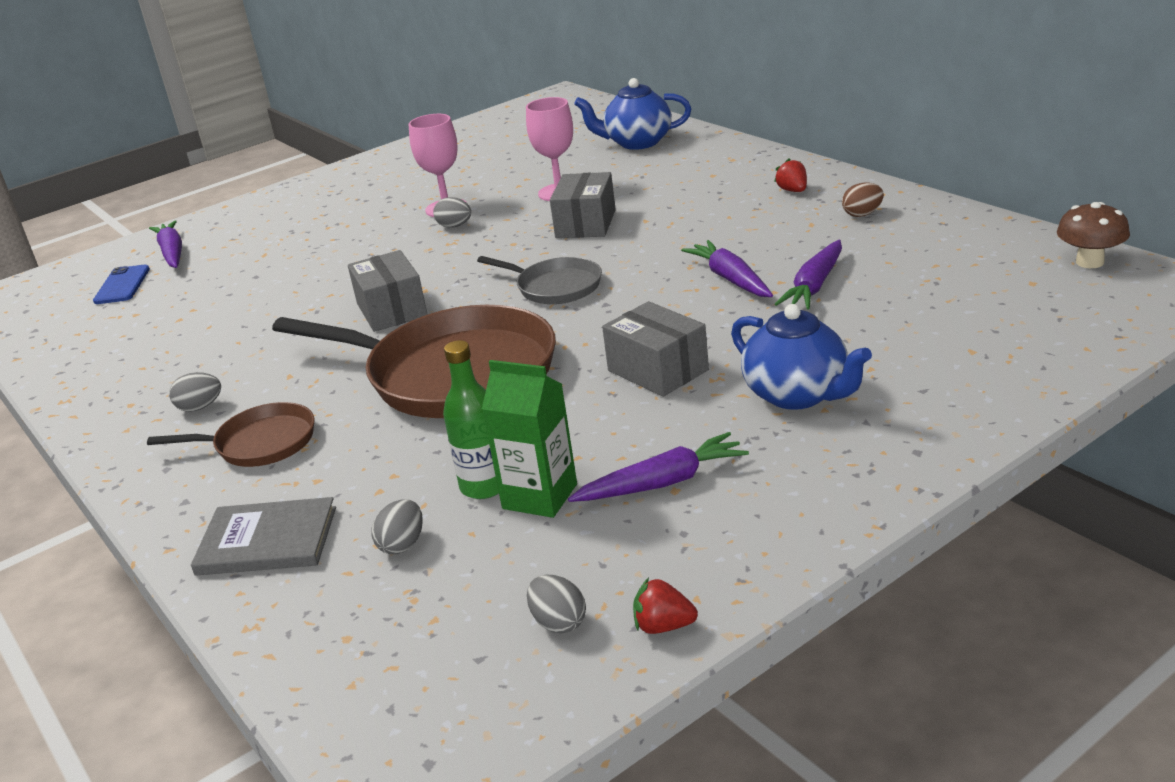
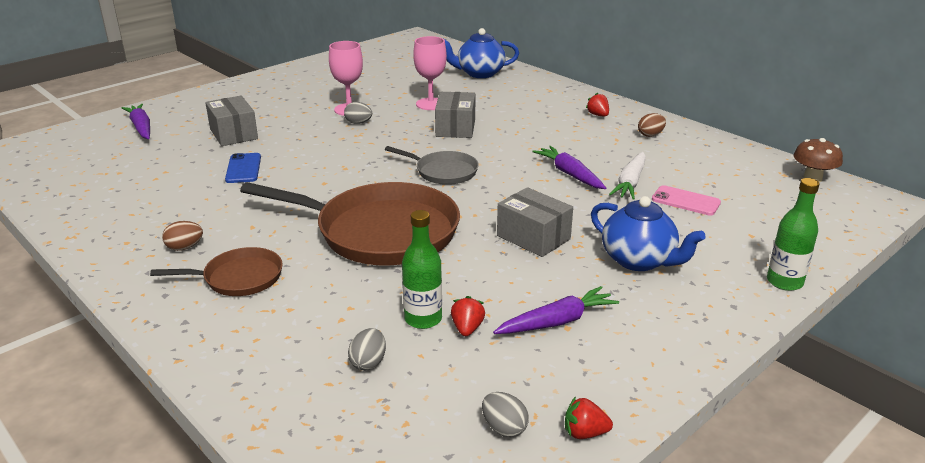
camera: 10 degrees left, 0 degrees up
blue phone [93,265,150,304] -> blue phone moved to [225,153,261,183]
grey egg [169,372,221,412] -> brown egg [162,221,203,251]
grey book [191,497,336,576] -> none
grey box [348,250,428,332] -> grey box moved to [205,96,258,146]
green carton [482,360,577,518] -> red strawberry [451,296,485,336]
purple carrot [775,240,842,310] -> white carrot [609,152,646,200]
none -> pink phone [652,185,721,216]
none -> green bottle [767,178,820,291]

